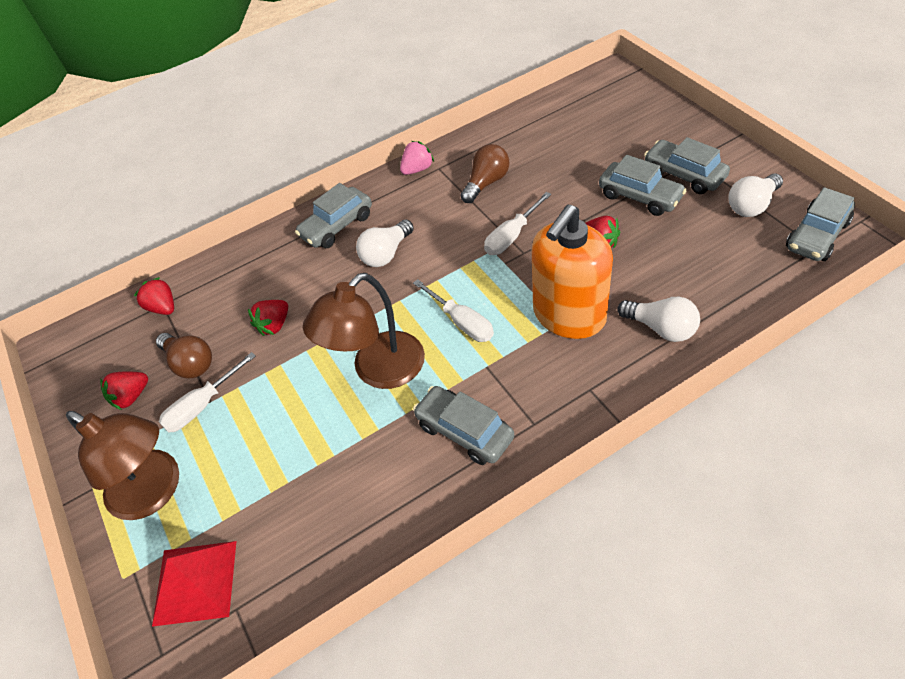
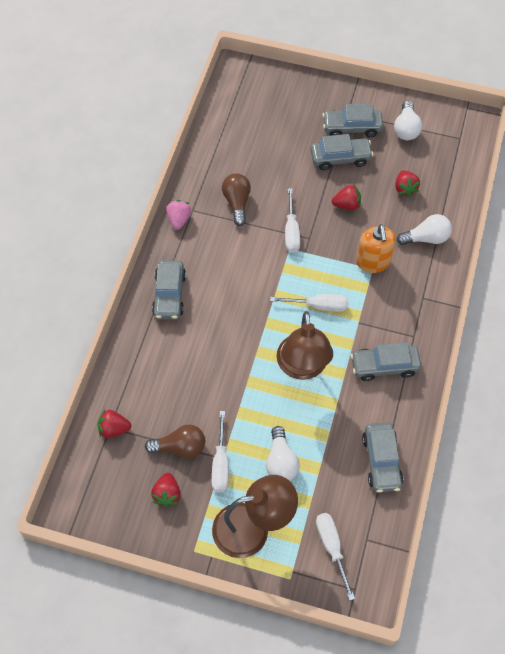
camera: 50 degrees left, 10 degrees up
red pyramid [152,541,236,627] -> white screwdriver [316,513,355,601]
red strawberry [248,300,288,336] -> red strawberry moved to [395,170,420,197]
white light bulb [356,219,414,267] -> white light bulb moved to [266,426,300,481]
orange soap dispenser [532,205,613,339] -> orange soap dispenser [356,224,396,273], size x0.65
grey car [786,187,855,261] -> grey car moved to [362,422,403,493]

